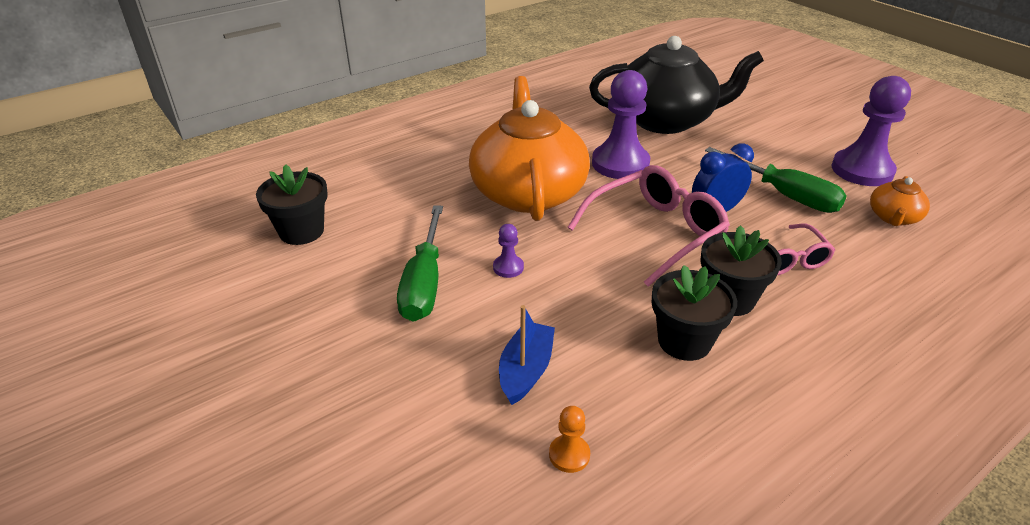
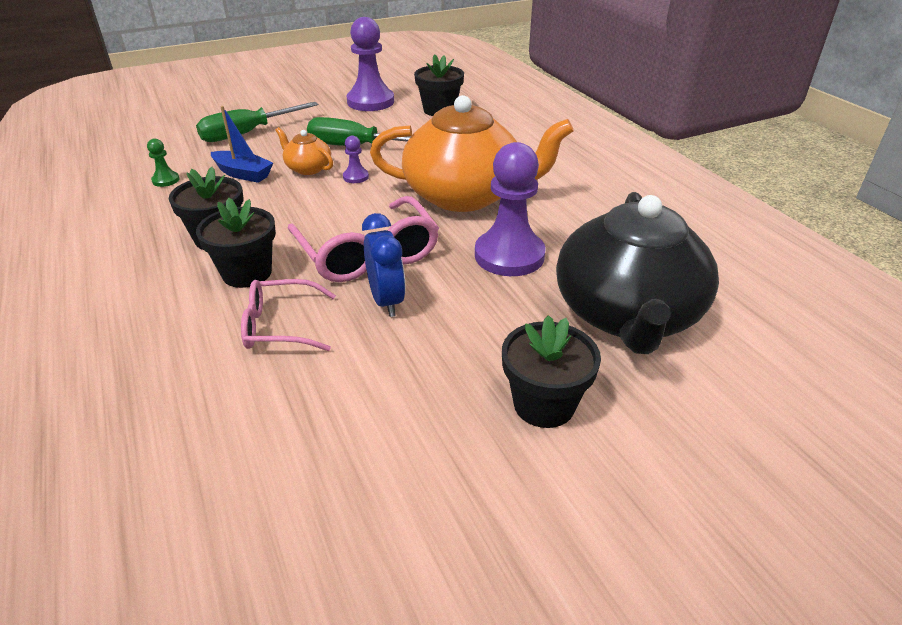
camera: 100 degrees right, 0 degrees up
orange pawn [549,406,590,473] -> green pawn [147,138,179,187]
green screwdriver [705,147,847,213] -> green screwdriver moved to [196,102,318,142]
purple pawn [831,76,911,186] -> purple pawn moved to [346,17,394,111]
orange teapot [870,176,930,226] -> orange teapot moved to [275,127,333,175]
none -> black flower pot [502,315,601,428]

